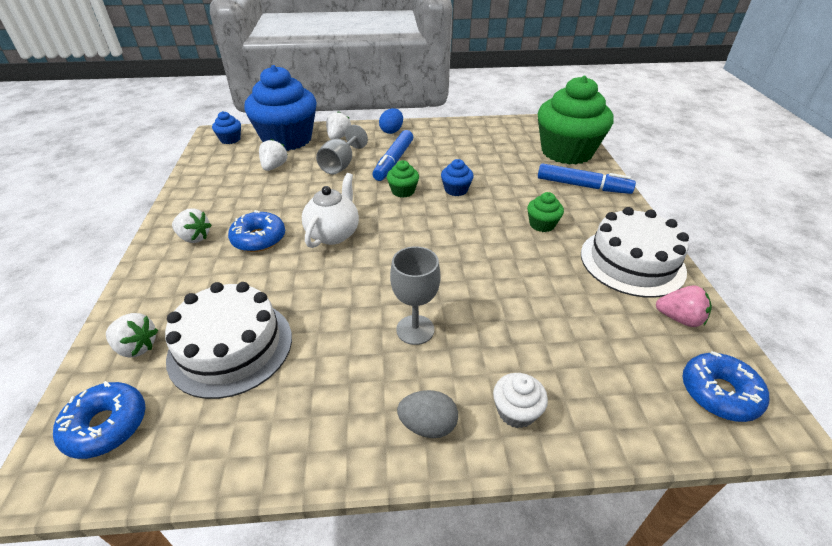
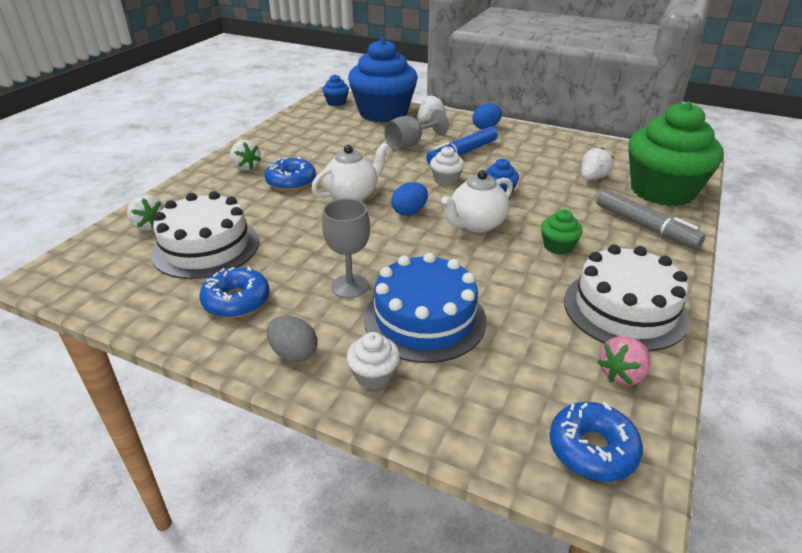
camera: 30 degrees right, 5 degrees down
blue donut [53,381,145,459] -> blue donut moved to [199,266,270,318]
white strawberry [259,139,288,171] -> white strawberry moved to [581,147,614,180]
green cupcake [387,160,419,198] -> white cupcake [430,147,464,186]
blue marker [538,163,636,194] -> grey marker [597,189,705,249]
pink strawberry [656,286,712,327] -> pink strawberry turned 90 degrees clockwise [598,336,651,386]
none -> blue cake [364,253,486,363]
none -> blue egg [391,182,428,216]
none -> white teapot [441,170,513,233]

